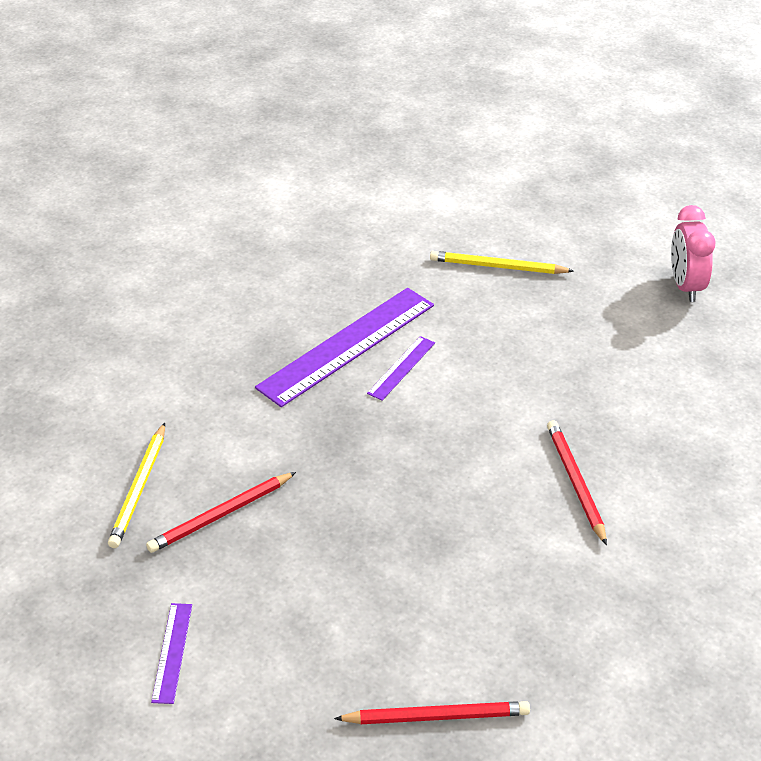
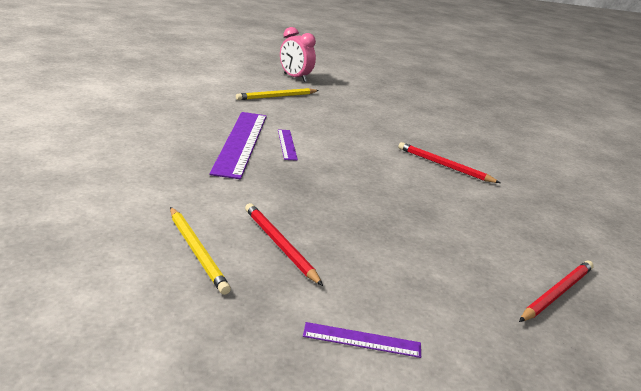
camera: 45 degrees left, 15 degrees down
red pencil [146,472,296,553] -> red pencil turned 135 degrees clockwise [245,203,323,286]
purple ruler [151,603,192,704] -> purple ruler turned 45 degrees counterclockwise [303,322,421,358]
pink clock [671,205,716,302] -> pink clock moved to [280,27,316,82]

